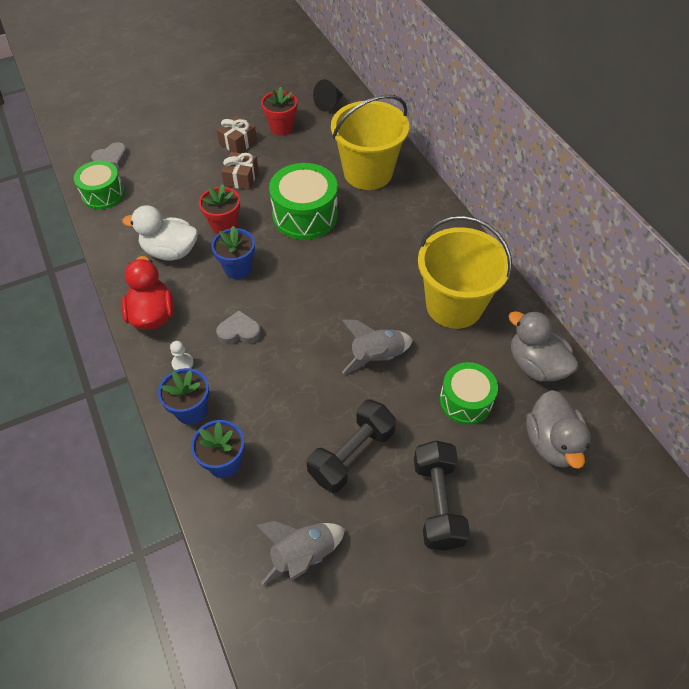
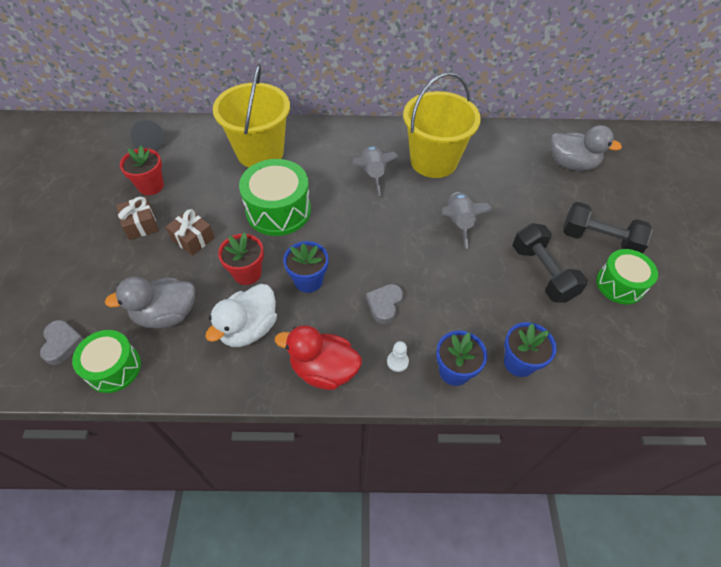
camera: 65 degrees left, 0 degrees up
grey rocket [256,521,345,585] -> grey rocket moved to [353,146,399,196]
green drum [440,362,498,425] -> green drum moved to [596,249,658,304]
grey duck [509,311,578,381] -> grey duck moved to [105,276,195,328]

